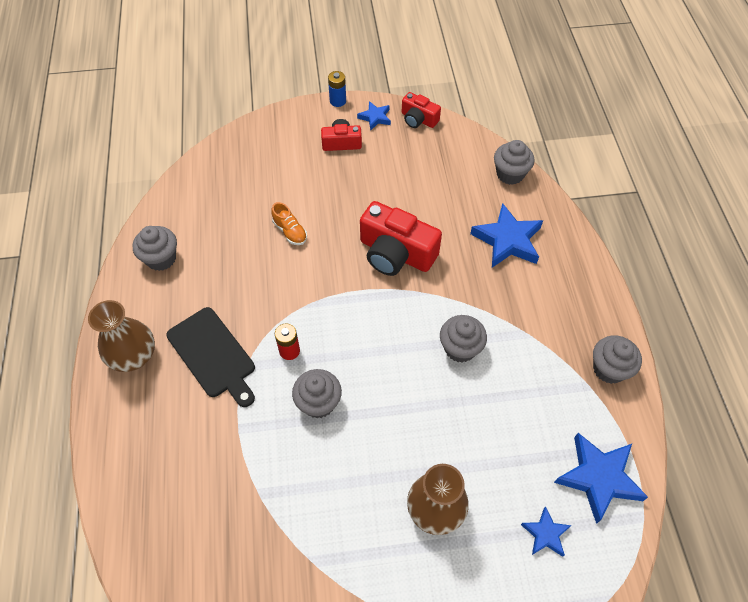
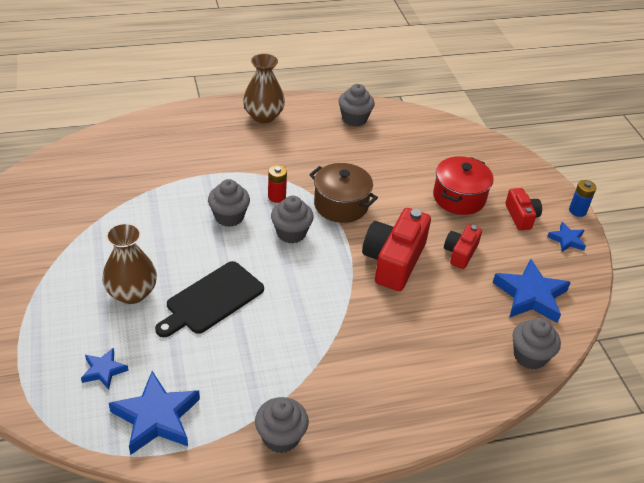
camera: 80 degrees right, 15 degrees down
black cutting board [166,307,255,407] -> black cutting board moved to [155,261,264,337]
orange shoe [271,202,307,245] -> none
red camera [402,92,441,128] -> red camera moved to [444,224,482,269]
grey cupcake [440,315,487,362] -> grey cupcake moved to [271,196,314,243]
blue star [470,203,543,268] -> blue star moved to [492,259,571,323]
none -> brown pot [309,163,378,223]
none -> red pot [433,156,494,215]

